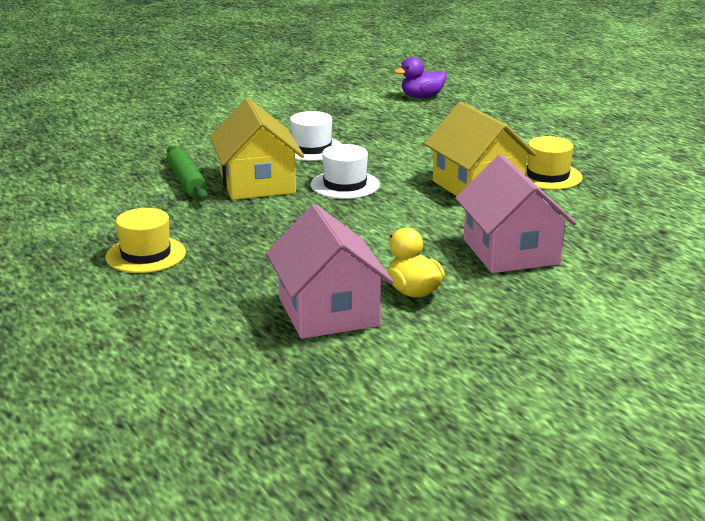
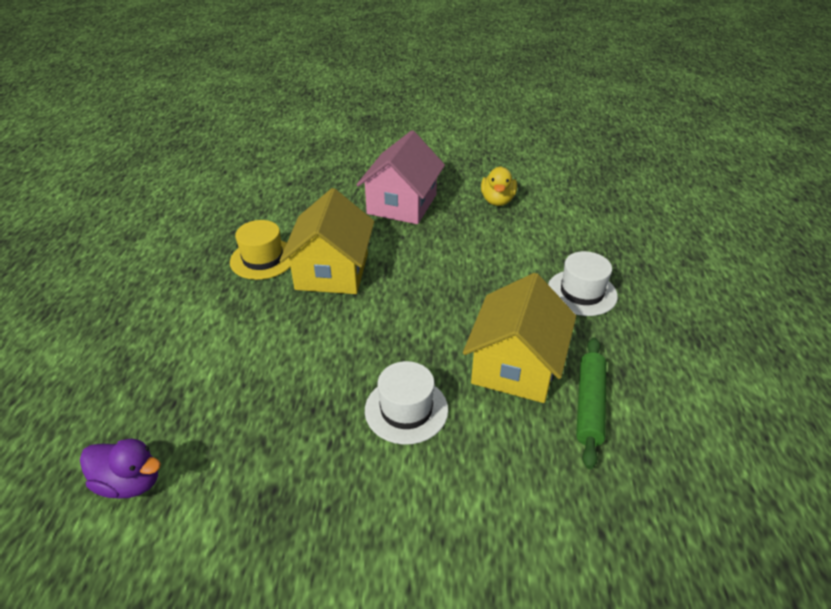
camera: 145 degrees left, 15 degrees up
yellow hat [106,208,186,273] -> none
pink house [266,204,393,339] -> none
white hat [311,144,380,199] -> white hat moved to [548,251,618,316]

